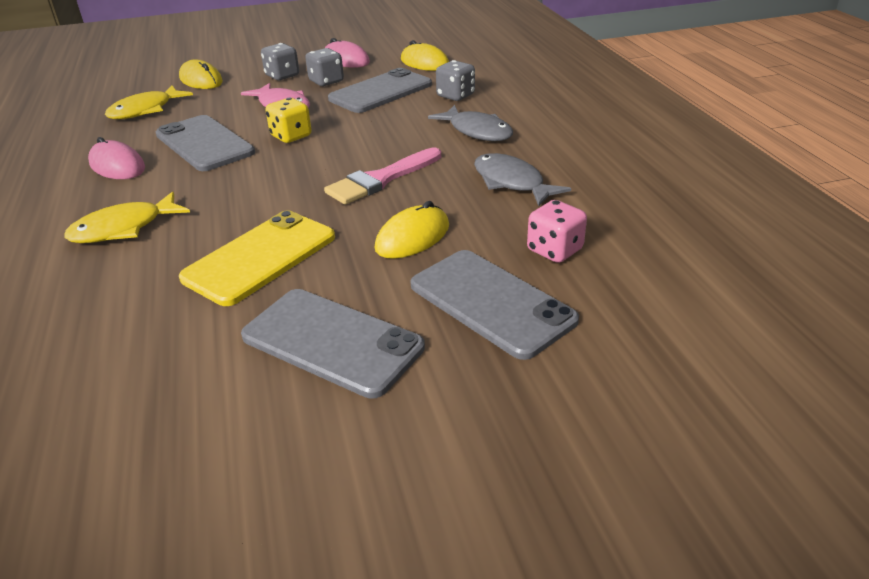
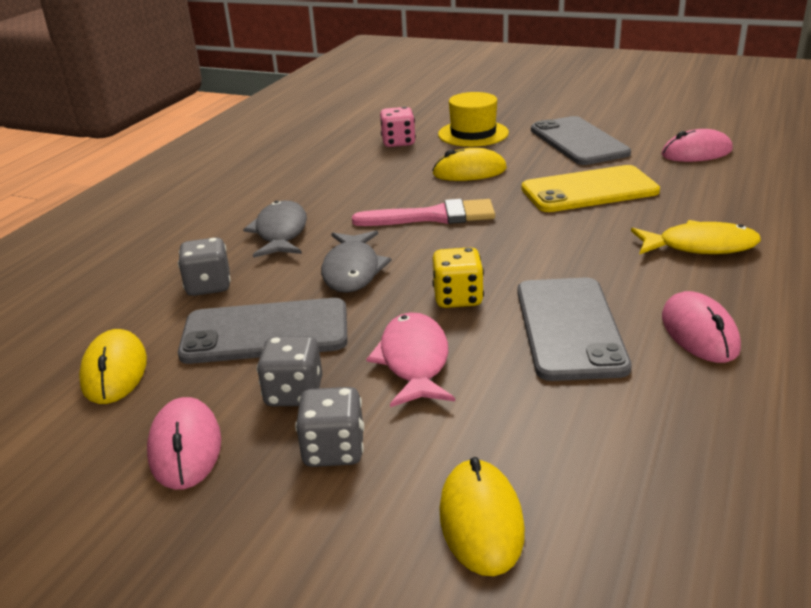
camera: 140 degrees left, 5 degrees down
yellow fish [105,85,193,119] -> none
grey phone [410,250,579,360] -> yellow hat [438,92,509,147]
grey fish [474,153,571,206] -> grey fish moved to [321,231,392,293]
none -> pink mouse [661,129,733,162]

